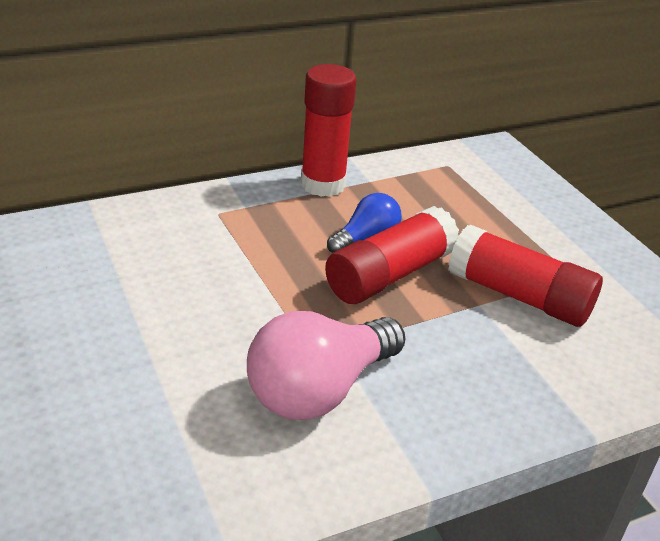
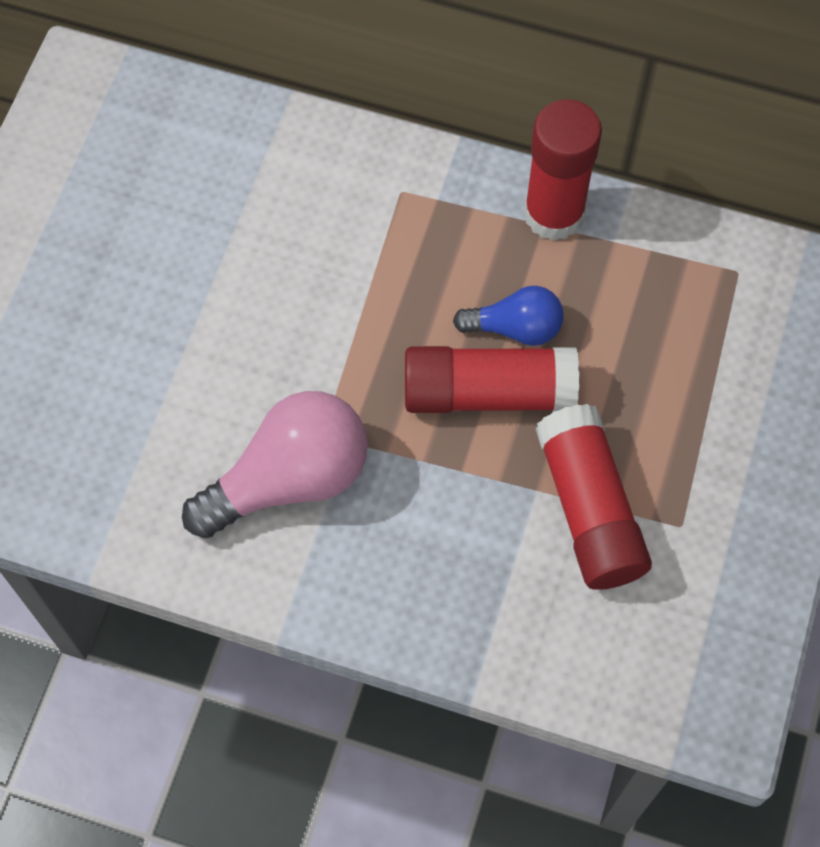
camera: 45 degrees right, 30 degrees up
pink light bulb [247,311,406,420] -> pink light bulb turned 150 degrees clockwise [182,391,368,538]

